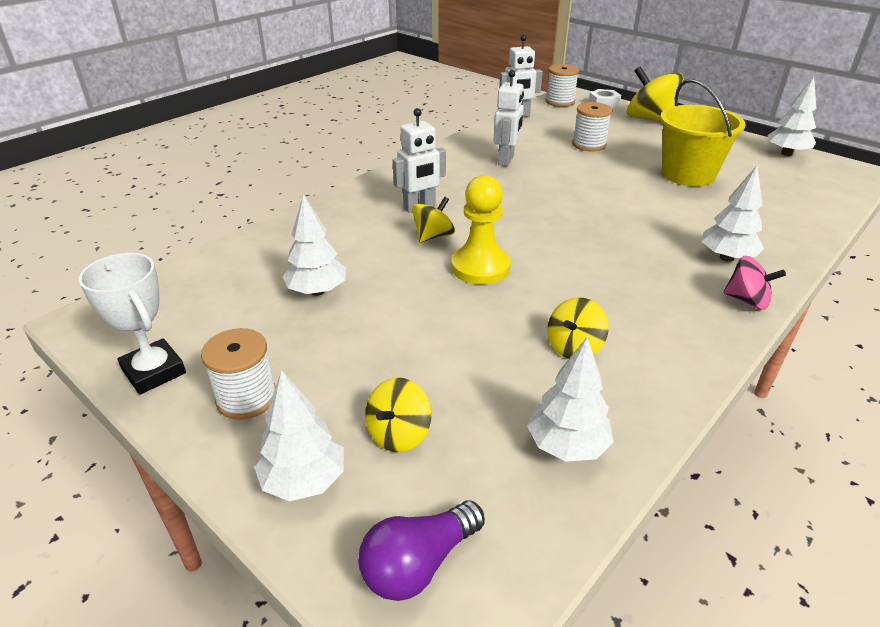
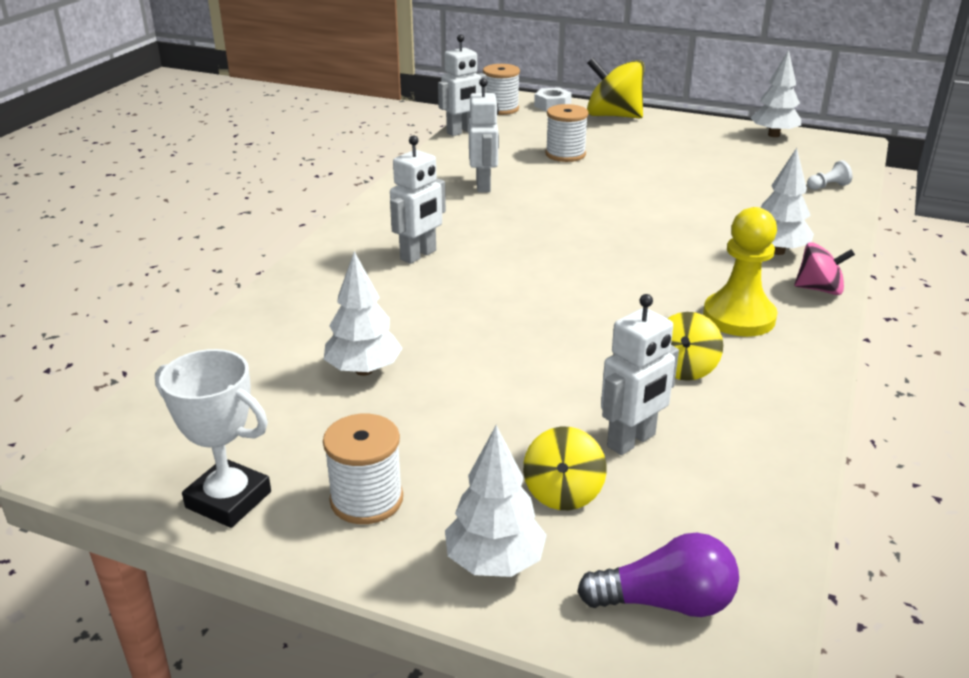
camera: 20 degrees left, 5 degrees down
purple light bulb [358,500,485,601] -> purple light bulb turned 120 degrees counterclockwise [577,533,739,617]
yellow spinning top [412,197,455,243] -> none
yellow pawn [451,175,511,284] -> yellow pawn moved to [703,207,778,337]
white tree [527,337,613,462] -> none
yellow bucket [660,79,746,186] -> none
none -> white robot [601,294,679,455]
none -> white pawn [807,160,852,190]

